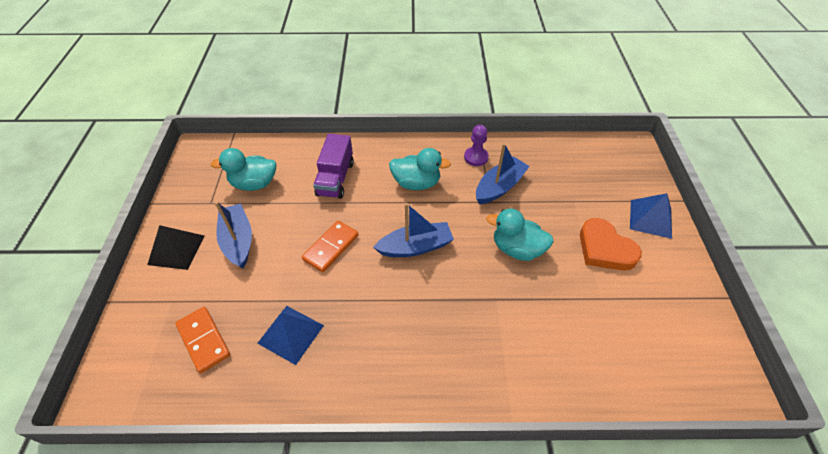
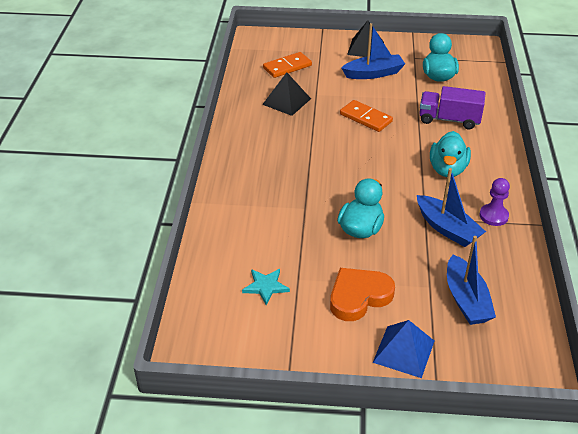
camera: 95 degrees right, 10 degrees down
blue pyramid [257,306,324,365] -> black pyramid [262,72,311,116]
blue boat [373,203,454,257] -> blue boat moved to [447,236,496,325]
none -> turquoise star [242,269,290,305]

